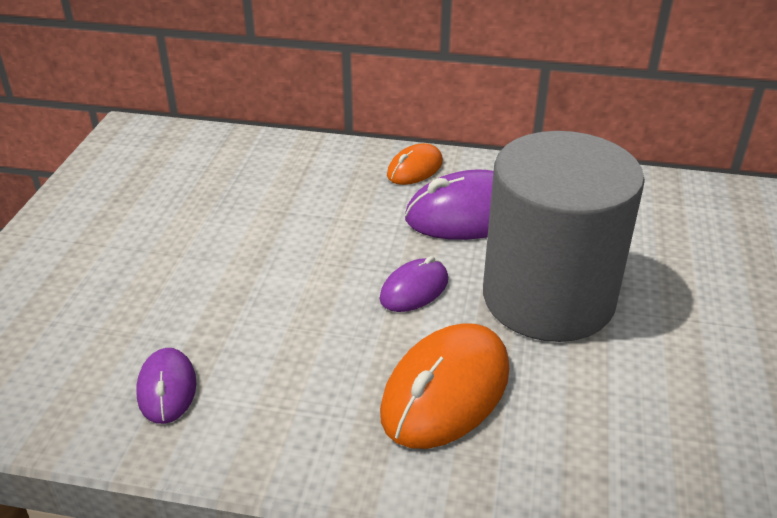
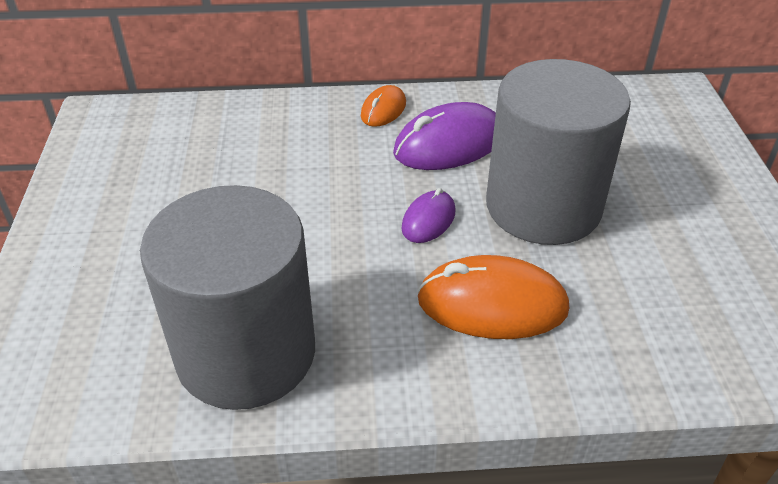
camera: 15 degrees left, 5 degrees up
purple mouse [136,348,196,424] -> grey cylinder [140,185,315,410]
orange mouse [380,323,509,449] -> orange mouse turned 75 degrees clockwise [417,255,569,339]

